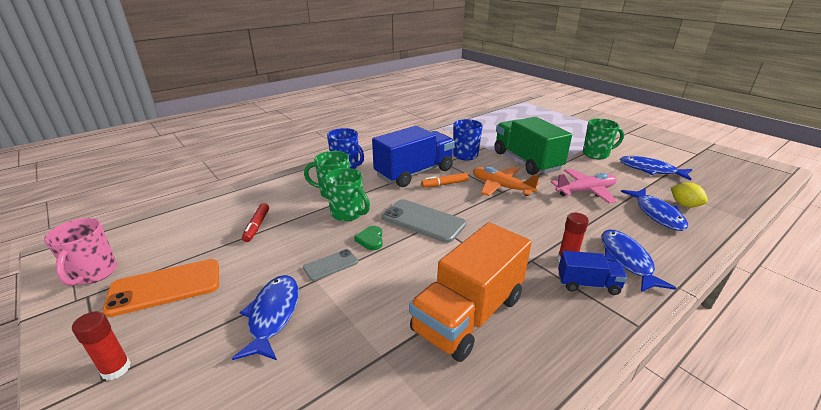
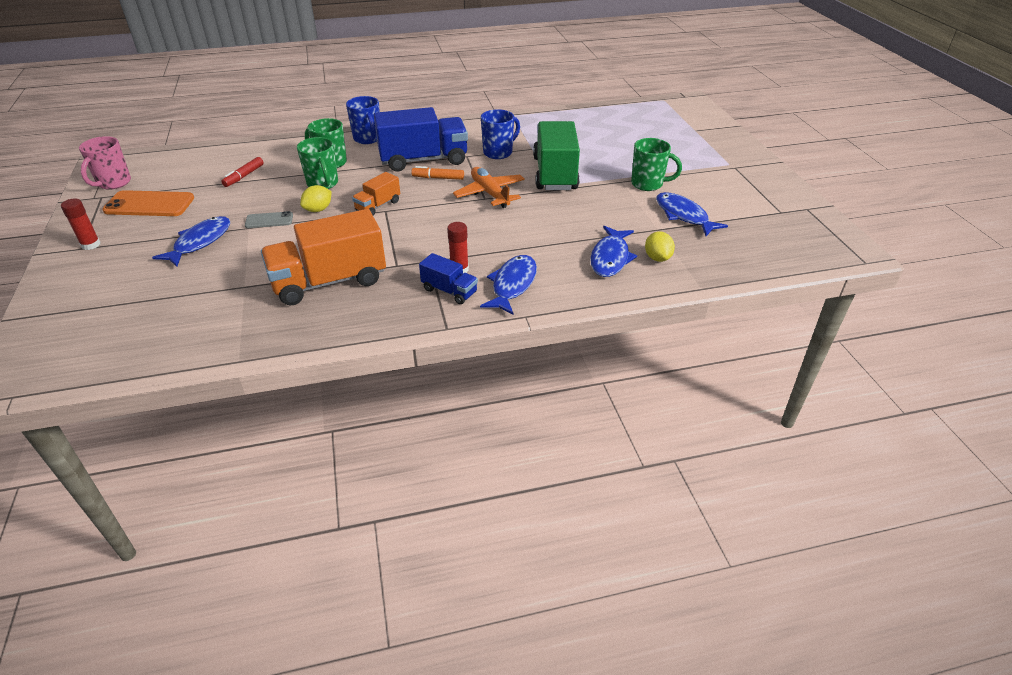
camera: 25 degrees right, 10 degrees up
green heart [354,226,383,250] -> yellow lemon [300,185,332,212]
grey phone [382,199,466,243] -> orange truck [352,172,400,216]
pink plane [551,169,617,203] -> none

